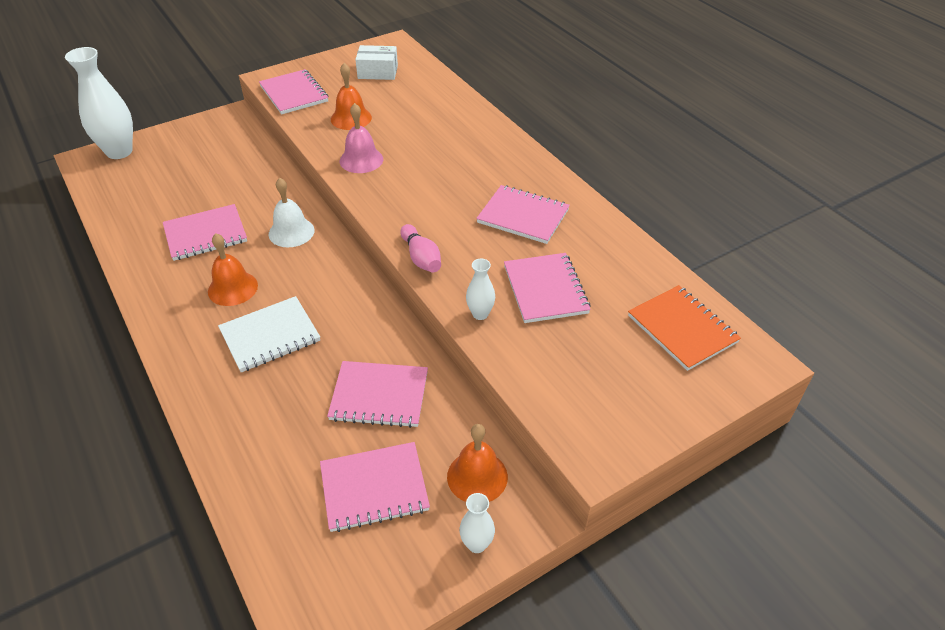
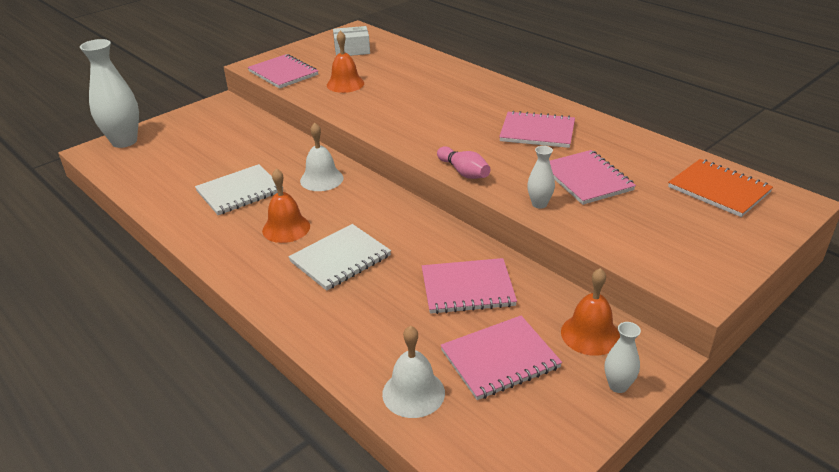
camera: 10 degrees left, 10 degrees down
pink notebook [163,204,247,261] -> white notebook [195,164,283,215]
pink bell [340,103,383,173] -> none
none -> white bell [382,326,445,418]

